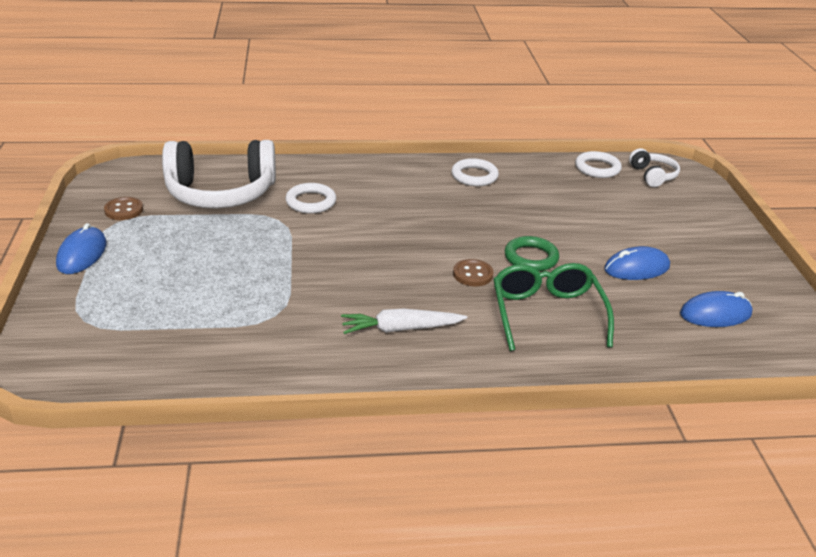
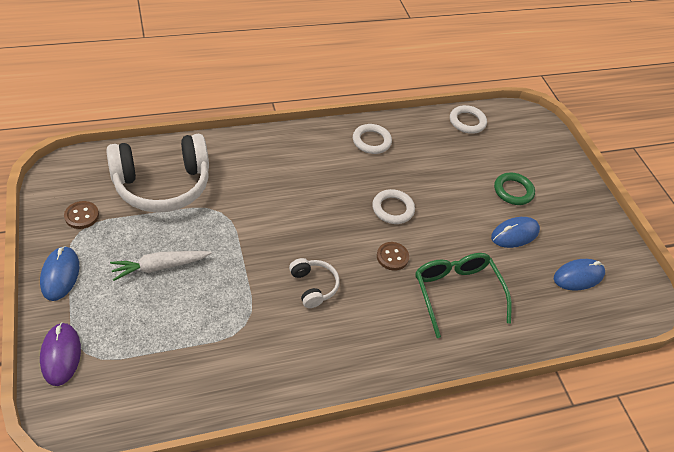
camera: 15 degrees left, 15 degrees up
white ring [285,183,336,214] -> white ring moved to [372,189,415,224]
white carrot [341,308,467,334] -> white carrot moved to [110,251,212,281]
green ring [505,236,559,271] -> green ring moved to [494,173,535,205]
white headphones [629,148,680,187] -> white headphones moved to [289,258,340,308]
none -> purple mouse [40,322,81,386]

